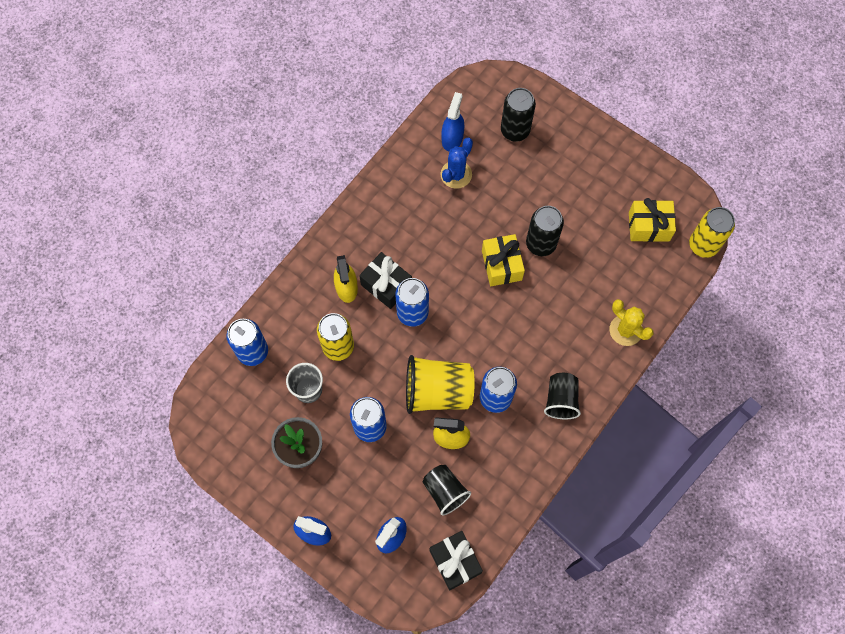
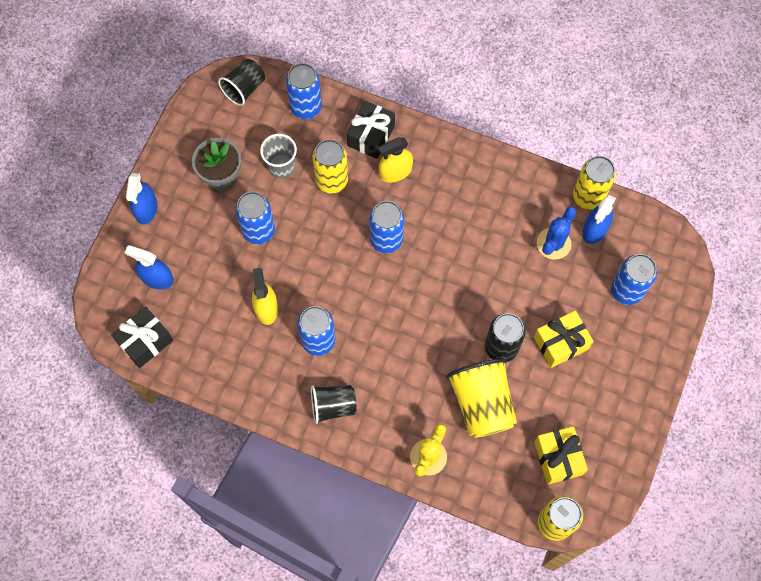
camera: 75 degrees right, 0 degrees up
black gift [359,252,412,309] -> black gift moved to [347,100,395,159]
yellow cup [406,355,475,414] -> yellow cup moved to [446,358,517,438]
black cup [423,465,471,516] -> black cup moved to [218,59,265,106]
blue spray bottle [441,92,464,151] -> blue spray bottle turned 120 degrees clockwise [582,195,616,244]
blue cactus [441,138,473,189] -> blue cactus turned 75 degrees counterclockwise [537,207,576,260]
yellow gift [482,234,525,286] -> yellow gift moved to [534,310,594,368]
black can [501,88,536,142] -> blue can [611,254,657,305]
none -> yellow can [573,156,616,210]

